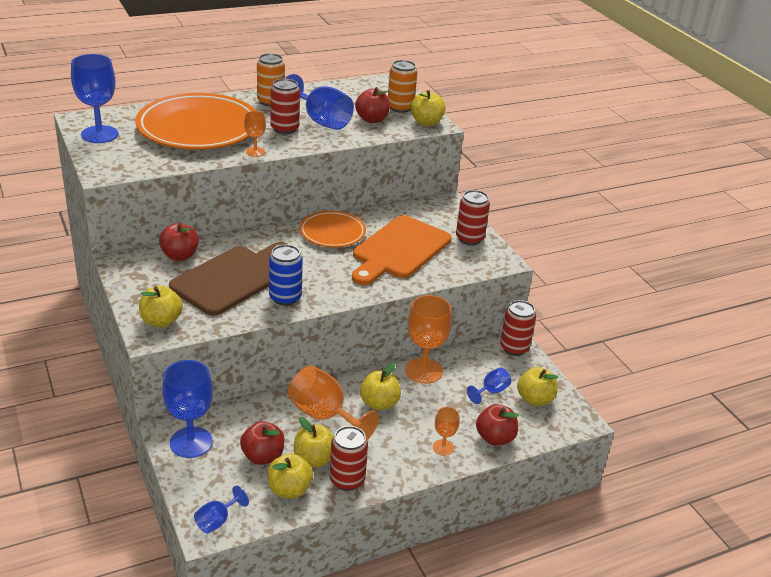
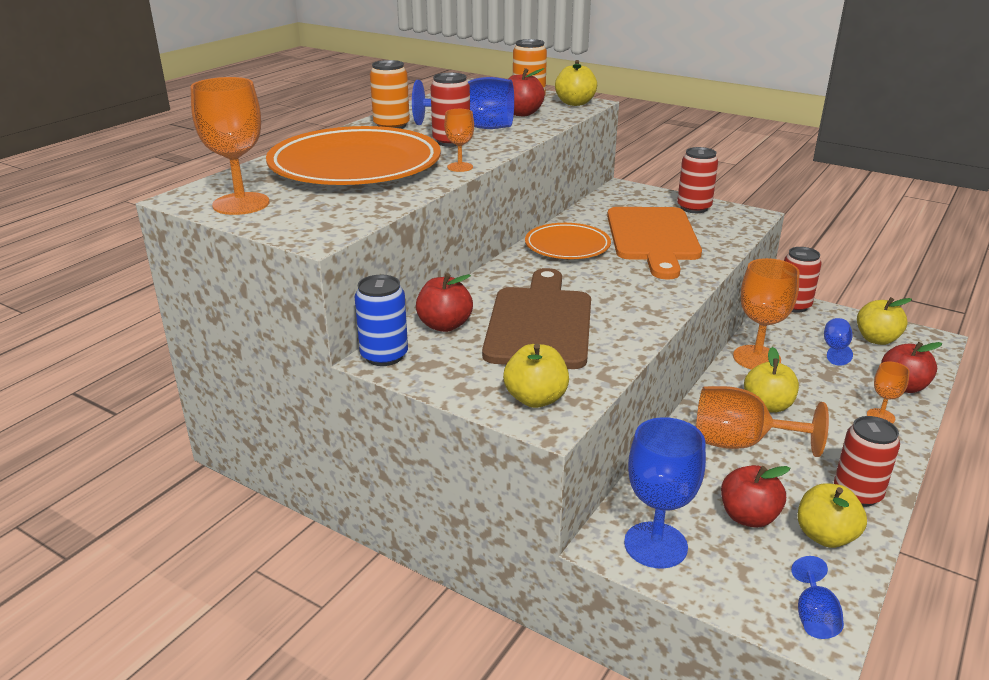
camera: 30 degrees left, 5 degrees down
blue goblet [71,54,118,143] -> orange goblet [190,77,270,215]
blue can [269,244,303,306] -> blue can moved to [355,275,408,366]
yellow apple [294,417,334,468] -> none

